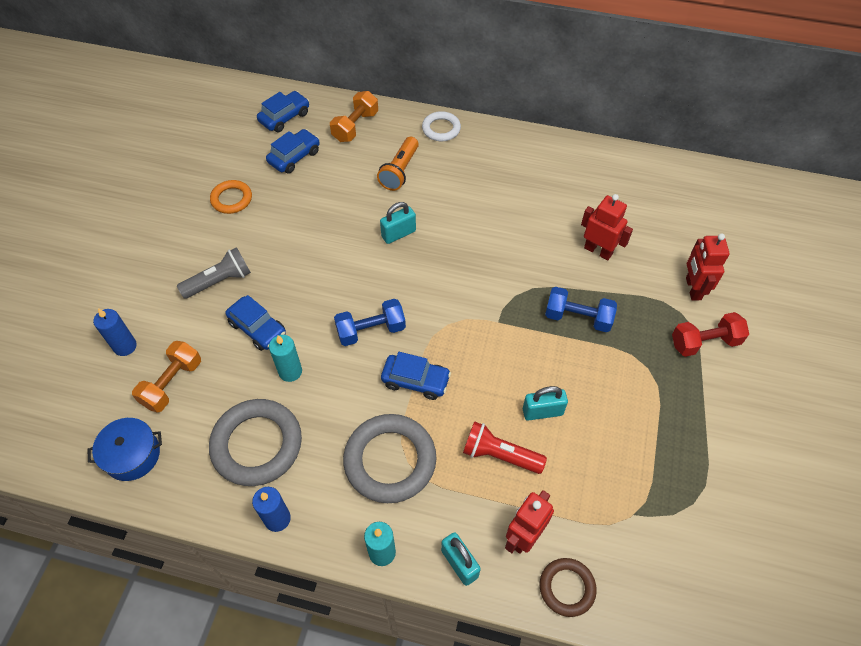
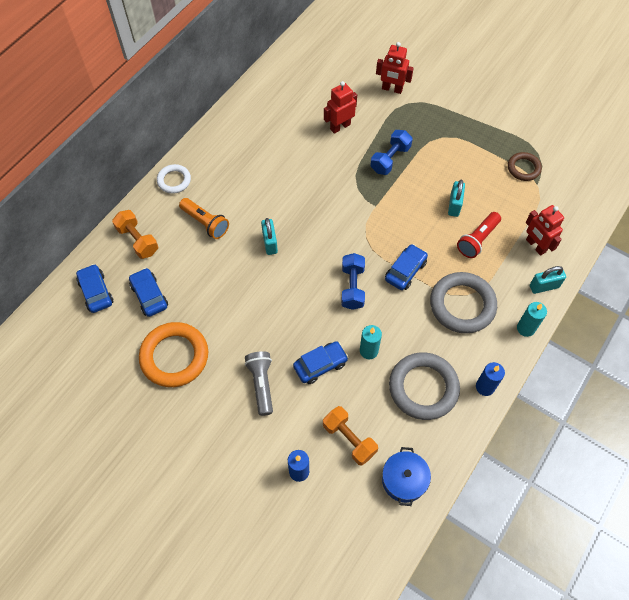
camera: 70 degrees left, 5 degrees up
orange ring [210,180,252,214] -> orange ring [139,322,208,387], size x1.79
brown ring [540,558,597,617] -> brown ring moved to [508,152,542,181]
red dumbbell [672,312,749,357] -> none

